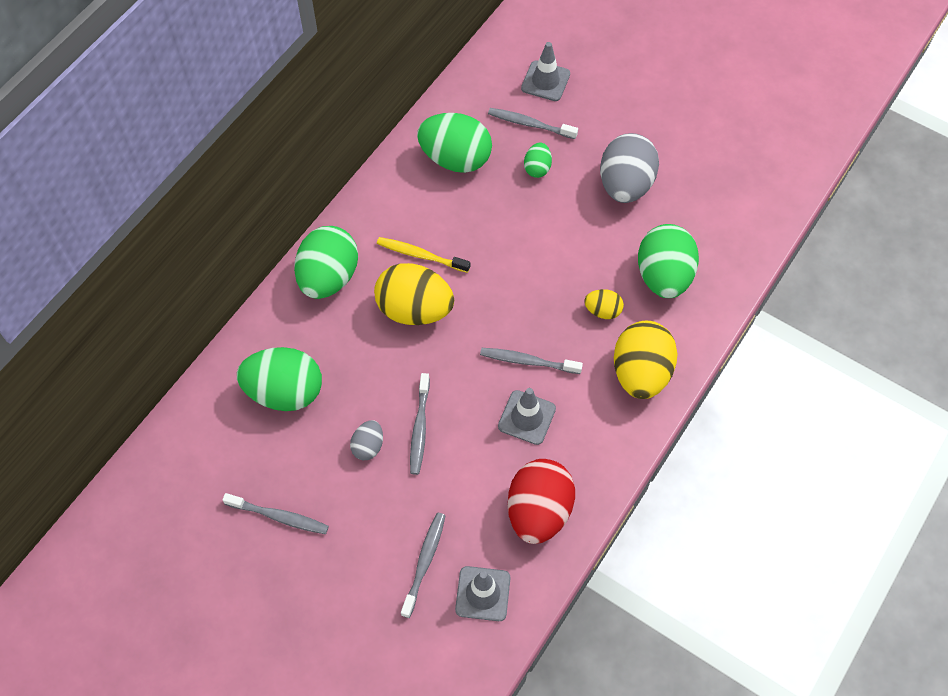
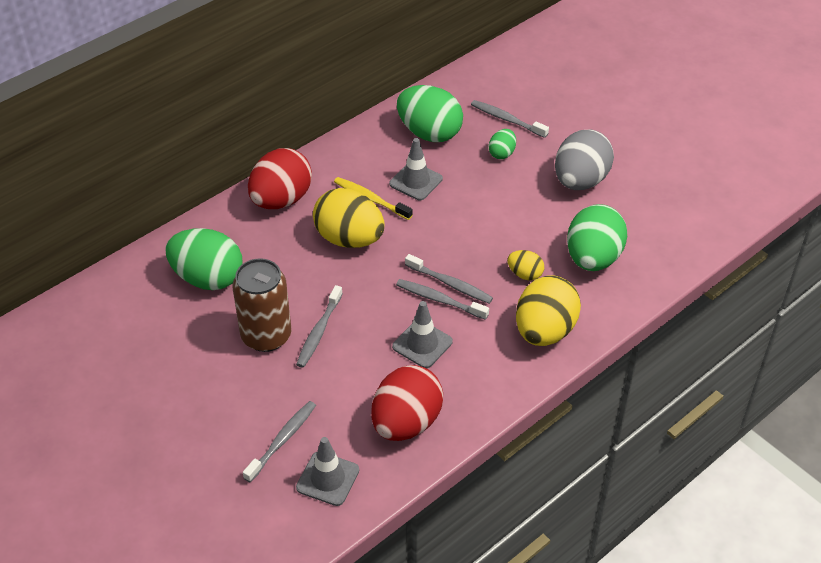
camera: 15 degrees right, 15 degrees down
grey toothbrush [222,493,329,534] -> grey toothbrush moved to [405,254,493,304]
green egg [294,226,358,299] -> red egg [248,148,312,209]
grey egg [350,420,383,460] -> brown can [232,258,291,352]
grey traffic cone [521,42,570,101] -> grey traffic cone moved to [389,138,443,200]

